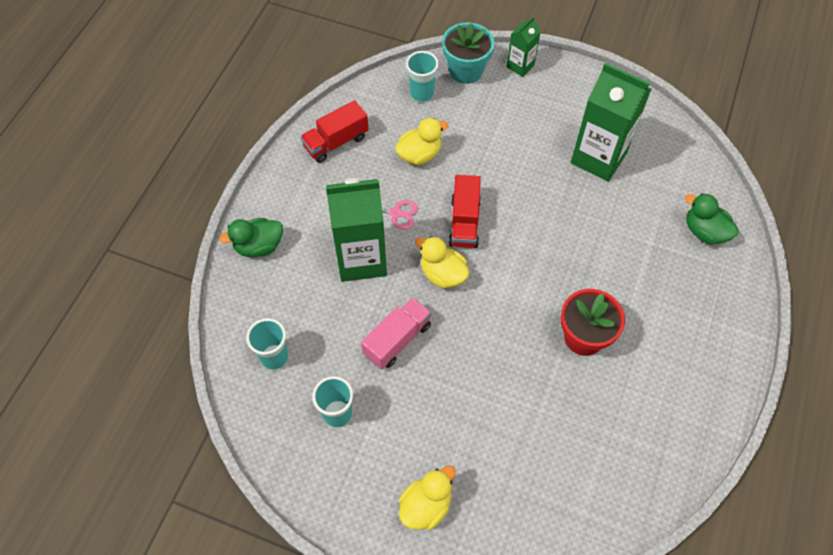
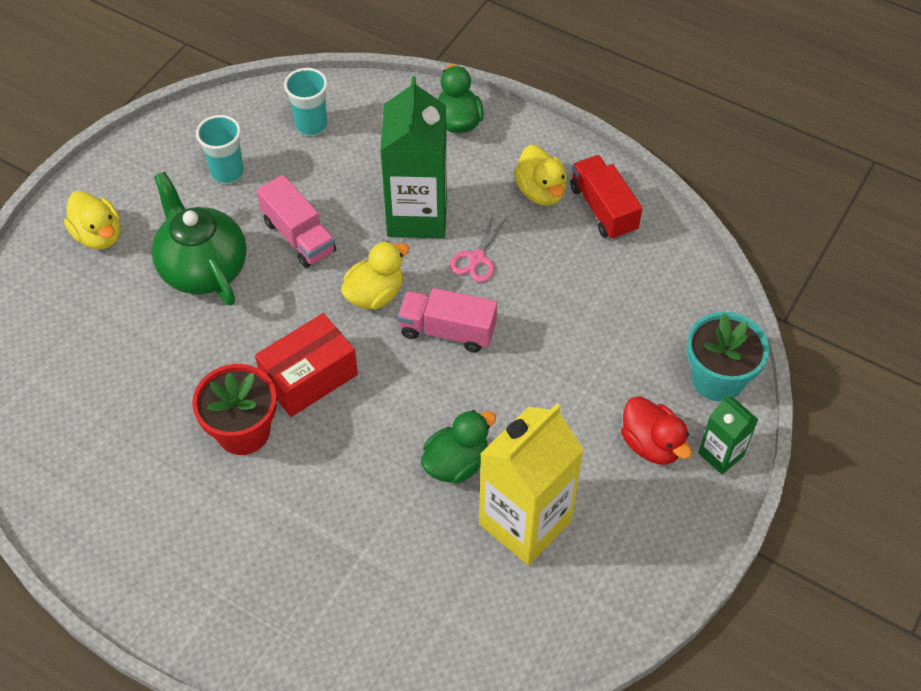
camera: 100 degrees right, 5 degrees down
yellow duck [395,118,449,165] -> yellow duck moved to [514,144,567,206]
turquoise cup [406,51,439,102] -> none
red truck [449,175,481,248] -> pink truck [398,288,497,352]
green carton [571,63,651,182] -> yellow carton [479,404,584,565]
green duck [685,193,739,245] -> green duck moved to [421,410,496,484]
none -> green teapot [152,172,247,306]
none -> red box [255,313,358,417]
none -> red duck [621,396,692,464]

